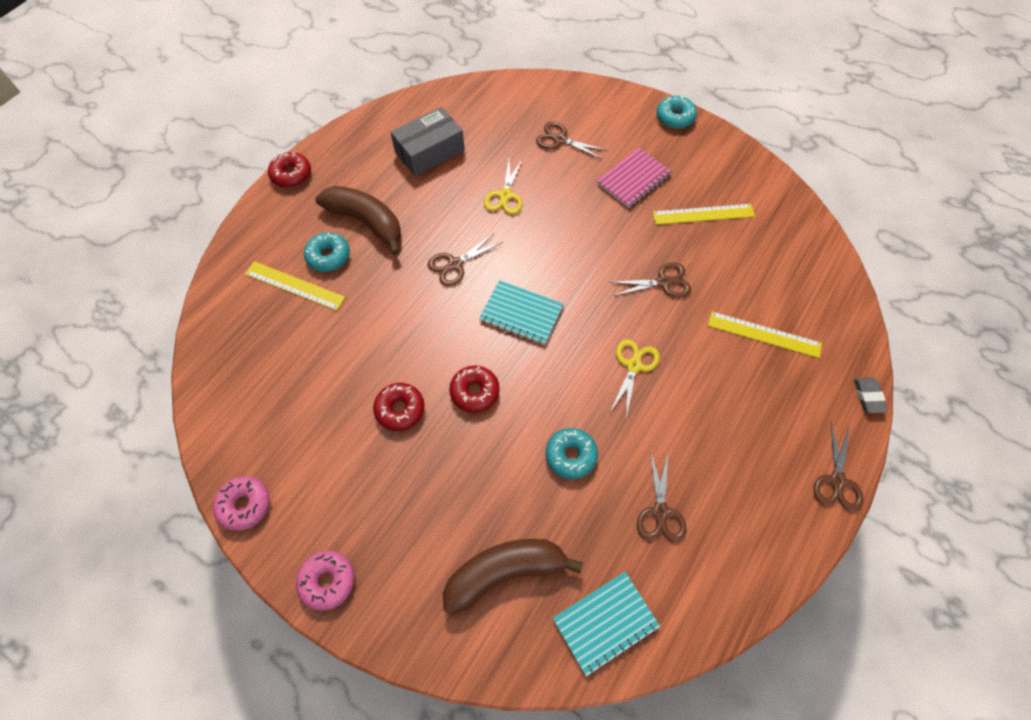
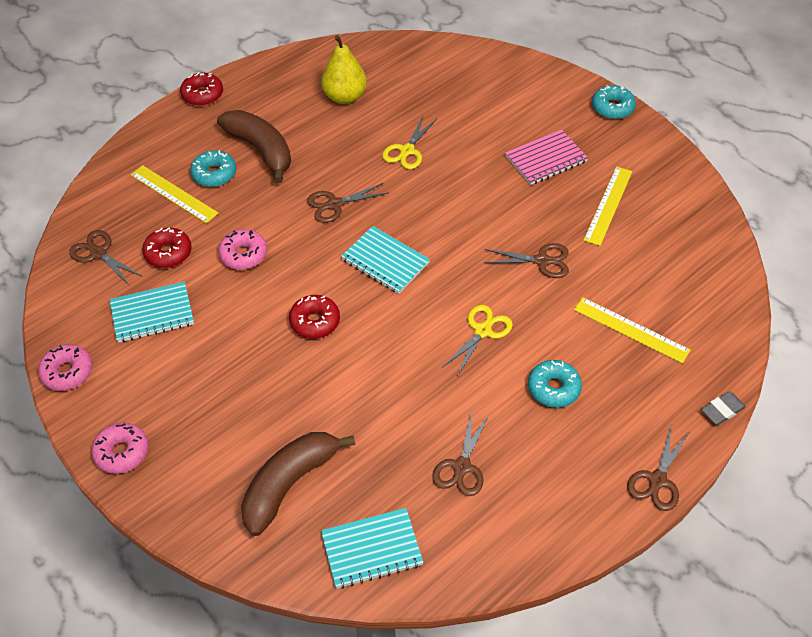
camera: 15 degrees right, 10 degrees down
red donut [373,383,424,431] -> red donut moved to [142,228,192,268]
grey box [390,107,465,176] -> yellow pear [321,35,367,104]
brown banana [443,539,583,615] -> brown banana turned 45 degrees counterclockwise [241,432,355,536]
brown scissors [536,122,608,159] -> brown scissors moved to [69,230,143,286]
turquoise donut [545,428,598,479] -> turquoise donut moved to [528,360,582,408]
yellow ruler [652,204,755,225] -> yellow ruler turned 75 degrees counterclockwise [583,166,632,246]
grey eraser [854,378,888,413] -> grey eraser turned 45 degrees clockwise [701,391,746,425]
none -> turquoise notebook [110,282,194,343]
none -> pink donut [218,229,267,270]

